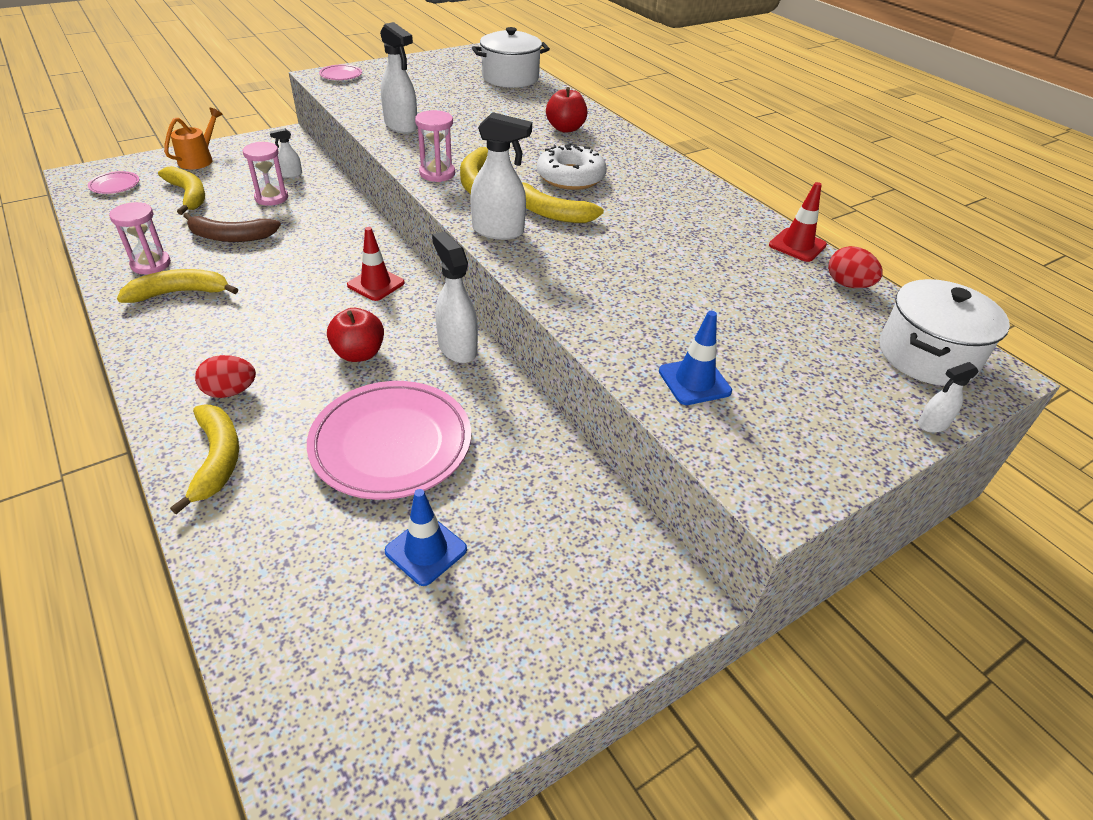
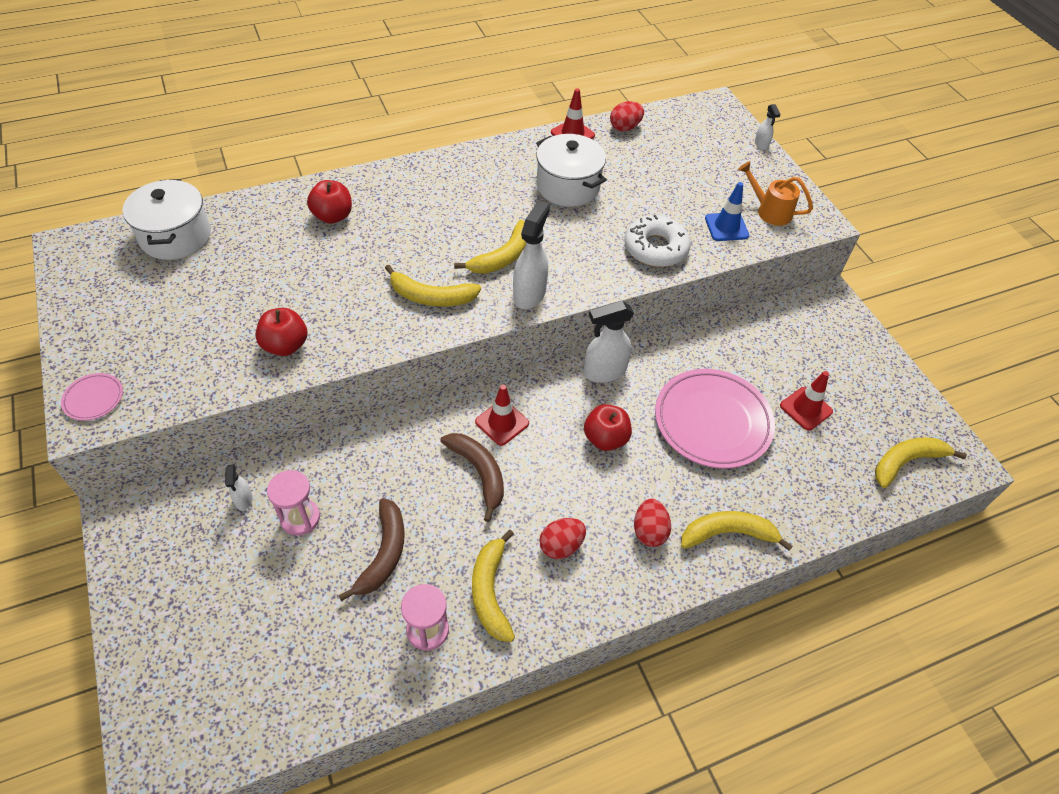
camera: 80 degrees left, 10 degrees up
pink plate [88,171,139,194] -> none
yellow banana [158,166,205,215] -> yellow banana moved to [875,437,967,488]
orange watering can [164,108,223,169] -> orange watering can moved to [738,161,813,226]
white spray bottle [380,22,418,134] -> red apple [255,308,307,356]
blue traffic cone [385,489,467,586] -> red traffic cone [780,371,833,431]
pink hourglass [415,110,455,182] -> none
white donut [537,143,607,190] -> white donut moved to [624,215,691,267]
white pot [879,279,1010,386] -> white pot moved to [536,134,607,207]
none -> brown banana [440,433,504,522]
none -> red egg [539,518,586,559]

